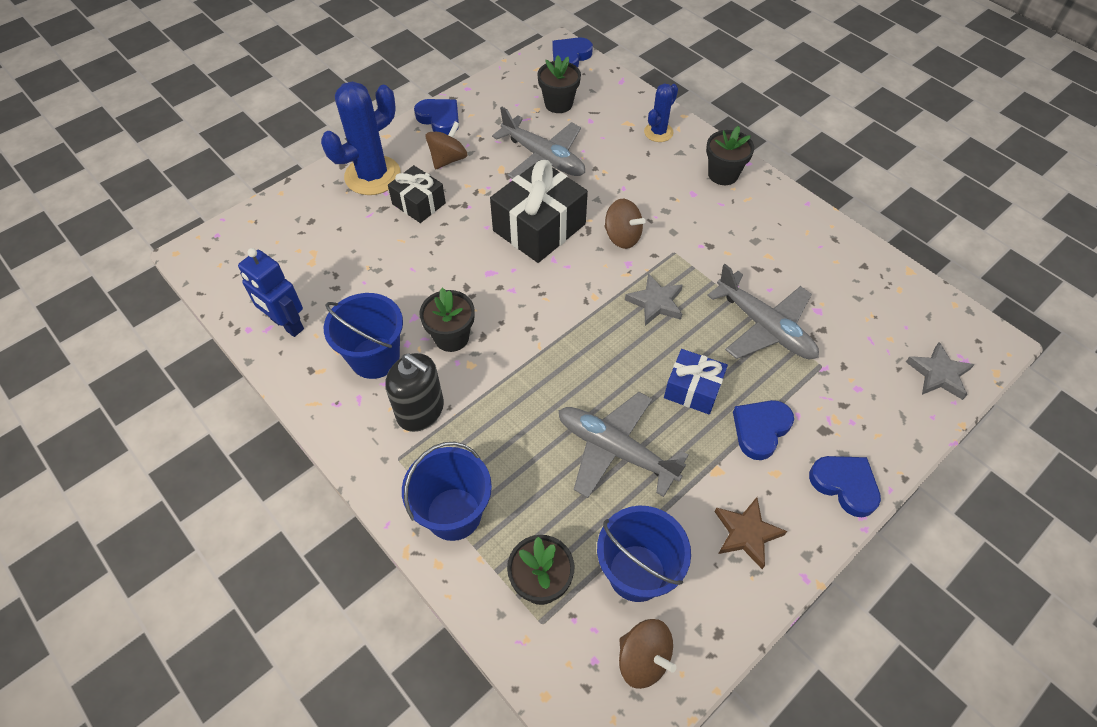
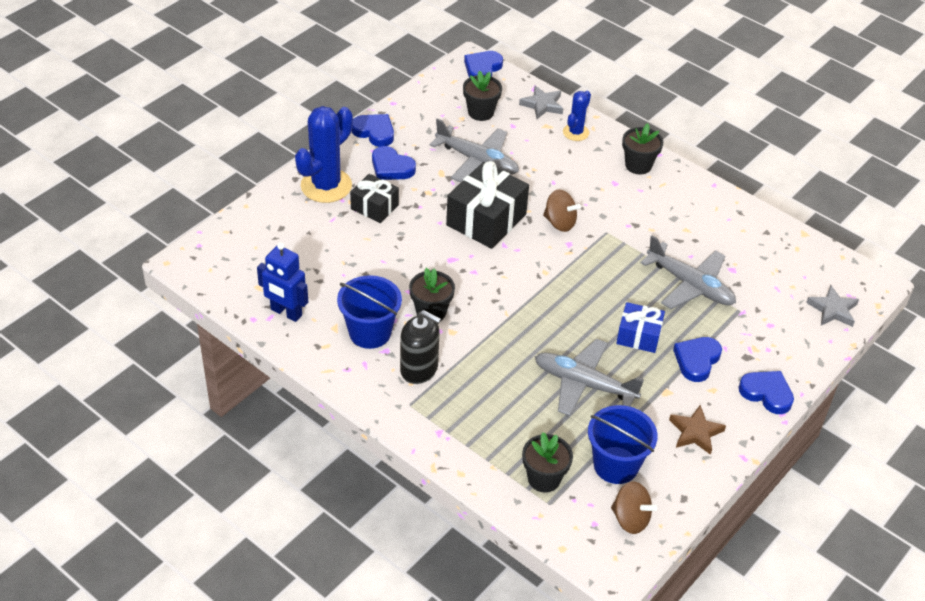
camera: 10 degrees left, 10 degrees down
blue bucket [402,442,492,541] -> none
brown spinning top [425,122,467,169] -> blue heart [372,146,416,180]
grey star [625,273,683,326] -> grey star moved to [519,85,563,119]

